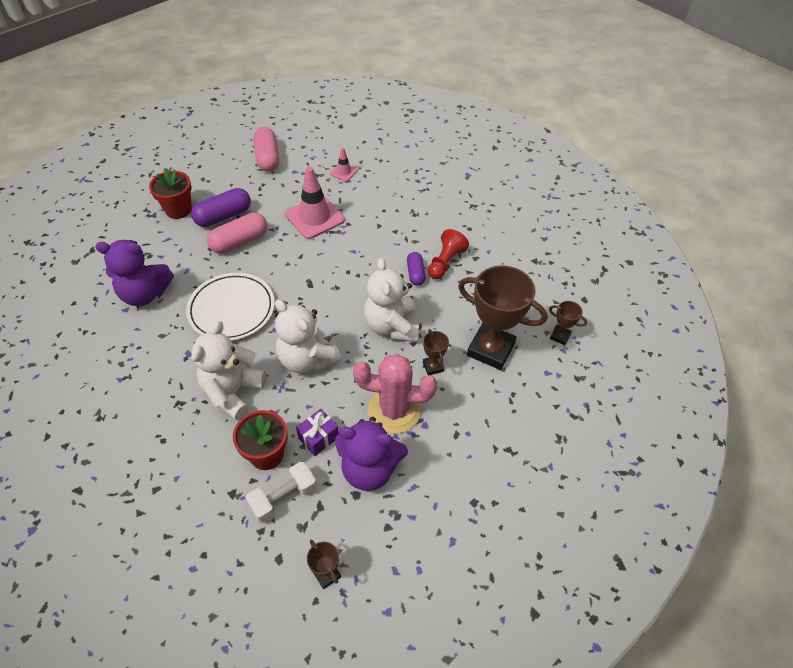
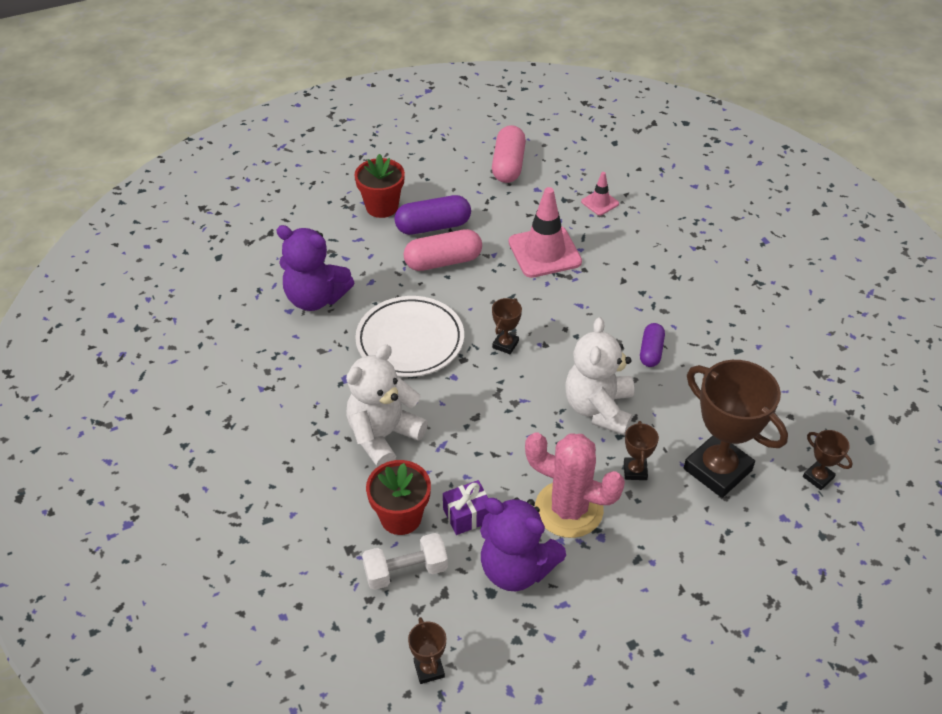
camera: 20 degrees right, 5 degrees down
white teddy bear [275,299,342,373] -> none
red pawn [428,229,469,279] -> none
none -> brown trophy [492,298,522,354]

